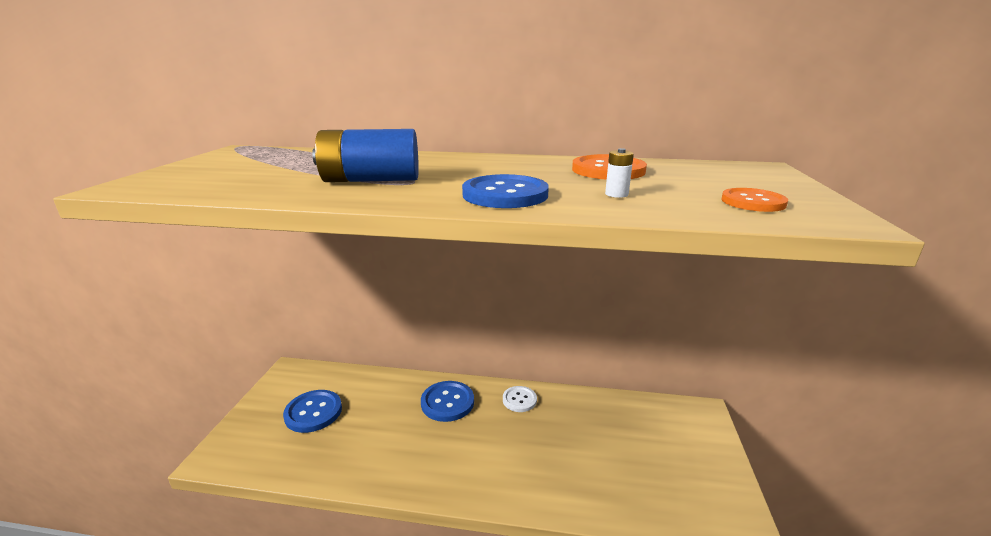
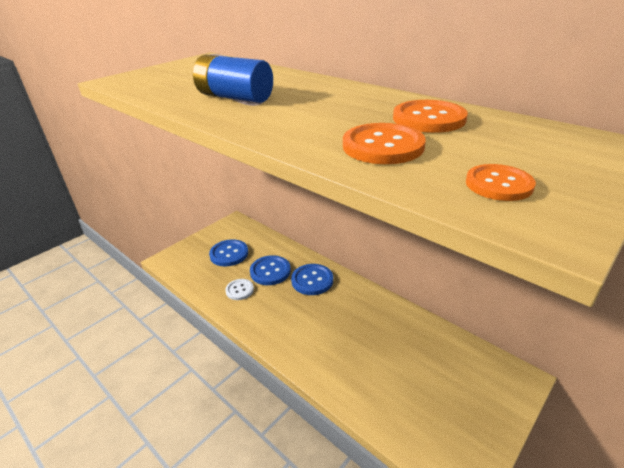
camera: 35 degrees right, 10 degrees up
blue button [462,174,549,208] -> blue button moved to [250,255,291,285]
white button [503,386,537,412] -> white button moved to [225,279,254,300]
white battery [605,148,634,198] -> orange button [343,123,426,164]

